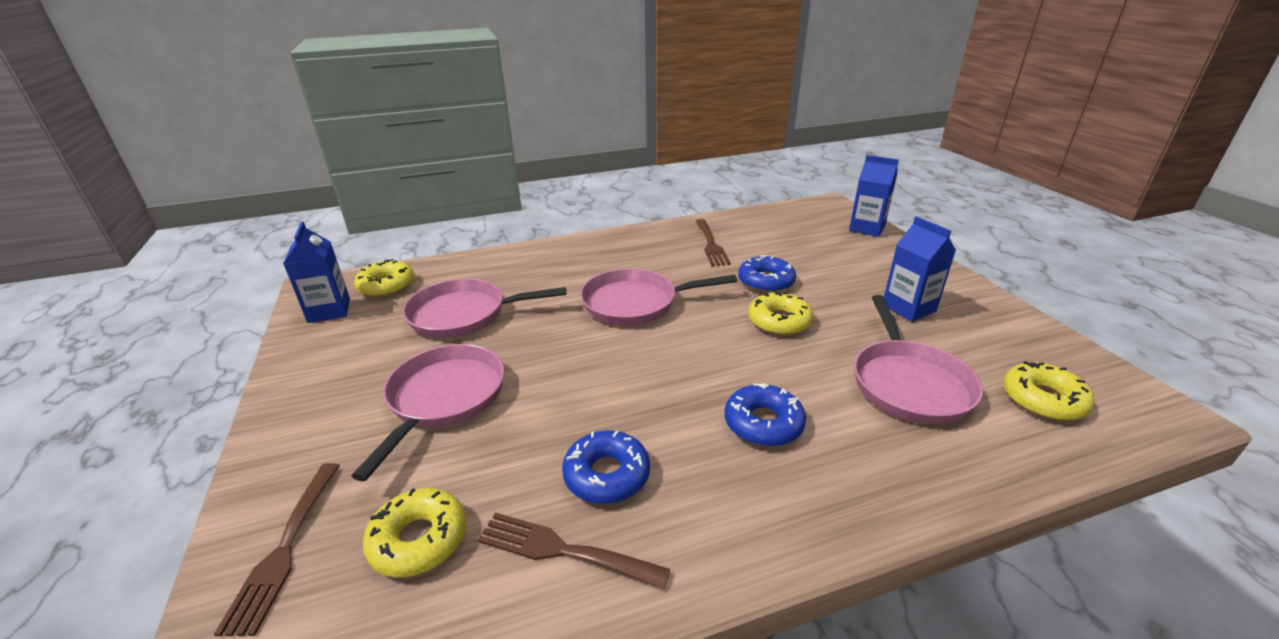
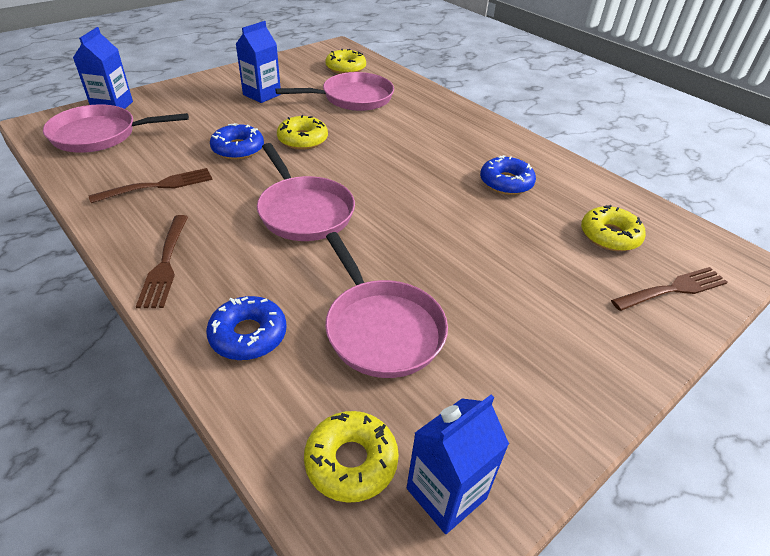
camera: 115 degrees left, 10 degrees up
pink pan [351,344,505,482] -> pink pan moved to [43,104,189,153]
brown fork [477,512,670,589] -> brown fork moved to [136,215,188,308]
blue donut [725,383,806,447] -> blue donut moved to [206,296,287,360]

